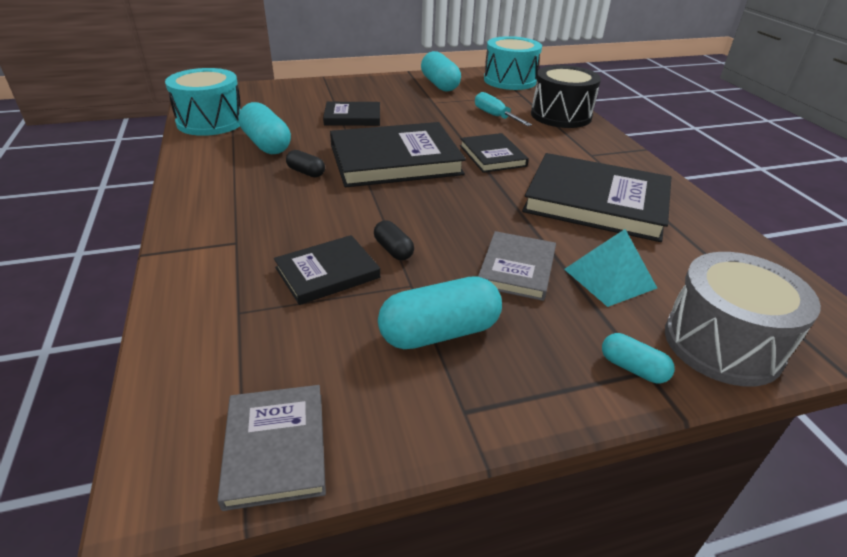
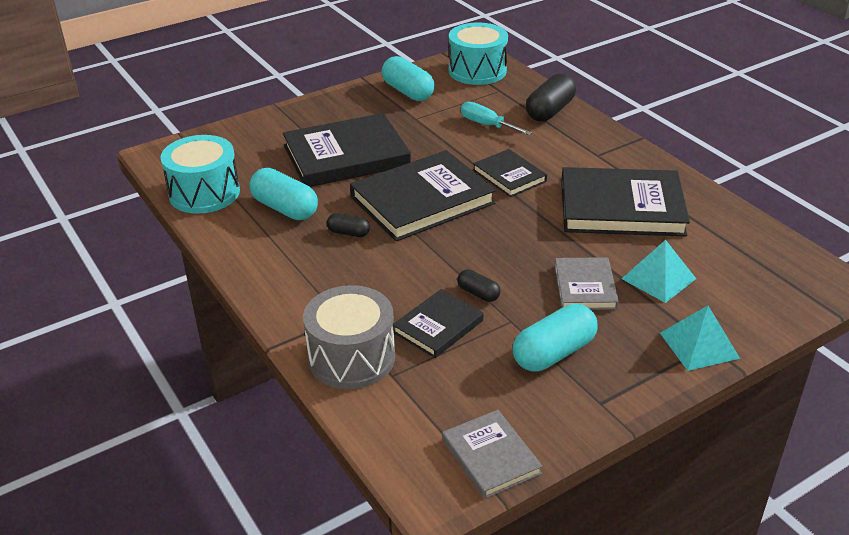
camera: 15 degrees left, 0 degrees up
black book [323,102,380,126] -> black book [283,113,411,187], size x1.86
black drum [531,65,601,128] -> black capsule [526,73,576,122]
turquoise capsule [602,333,675,384] -> turquoise pyramid [660,306,740,371]
grey drum [665,252,821,386] -> grey drum moved to [303,285,395,389]

